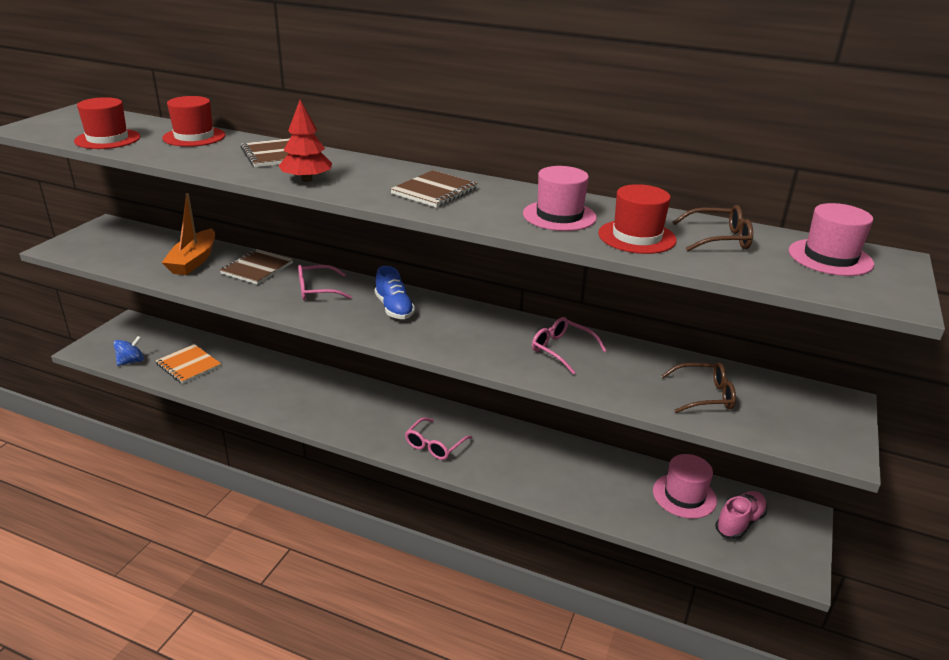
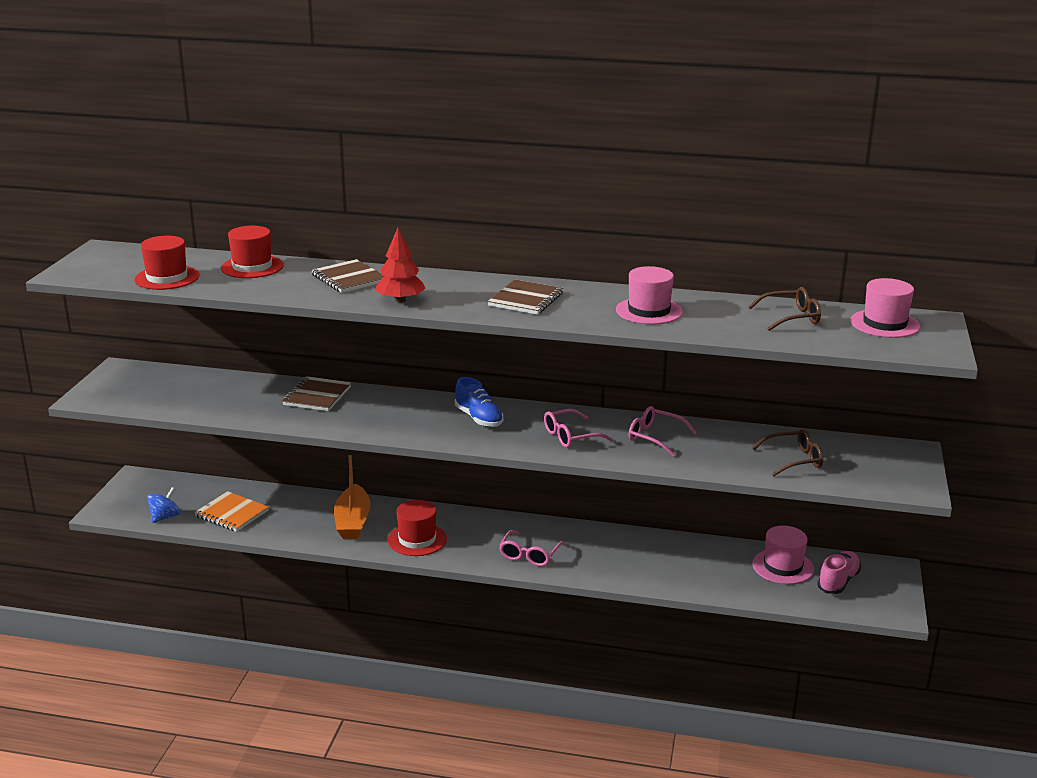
camera: 10 degrees left, 5 degrees down
orange boat [162,193,215,275] -> orange boat moved to [334,455,371,539]
pink glasses [298,265,351,300] -> pink glasses moved to [544,409,613,448]
red hat [598,184,677,254] -> red hat moved to [388,500,447,556]

